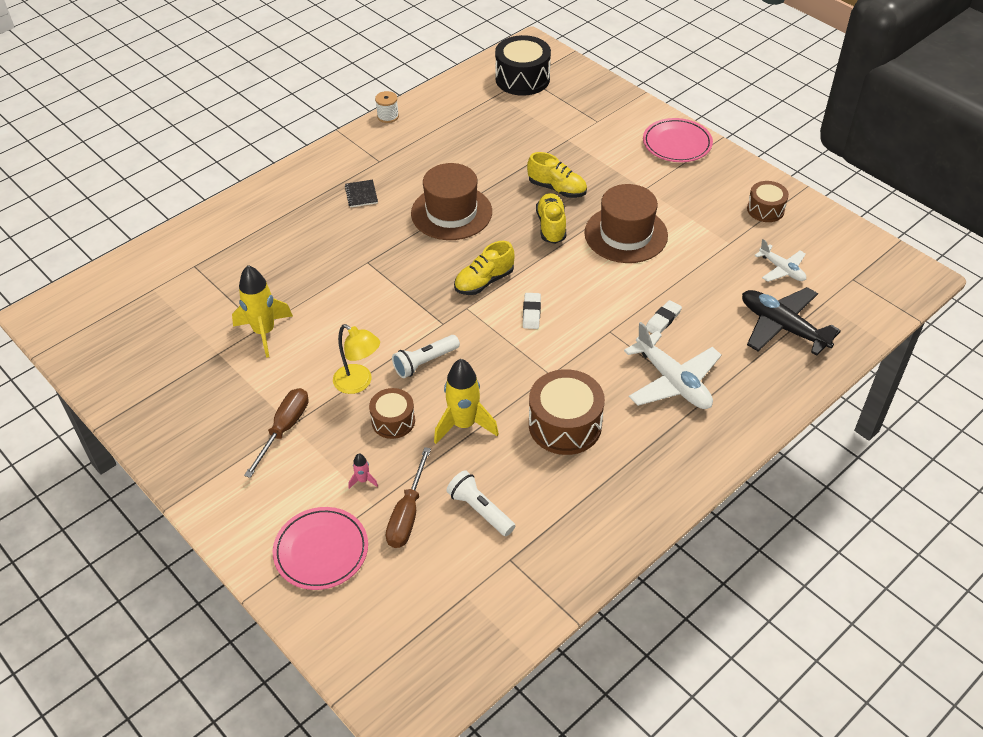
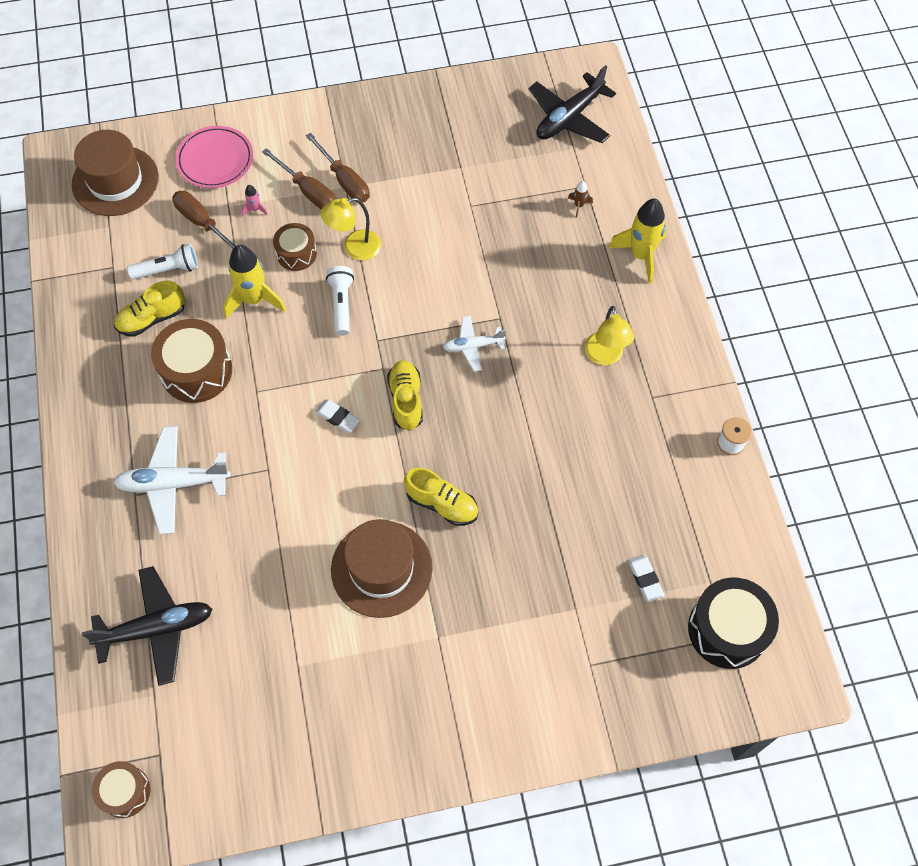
camera: 120 degrees right, 15 degrees up
yellow rocket [232,265,293,358] -> yellow rocket moved to [608,199,667,284]
black notebook [345,180,378,208] -> yellow lamp [585,306,634,365]
brown hat [411,163,492,240] -> brown hat moved to [71,130,159,216]
yellow shoe [527,152,587,198] -> yellow shoe moved to [114,280,185,337]
pink plate [643,118,713,162] -> none
white eraser [646,300,682,333] -> white eraser moved to [628,555,665,602]
brown drum [747,181,789,222] -> brown drum moved to [92,761,150,818]
white plane [754,239,806,282] -> white plane moved to [443,316,506,371]
none -> brown screwdriver [262,148,336,209]
none -> black plane [529,65,616,143]
none -> brown rocket [568,181,593,218]

